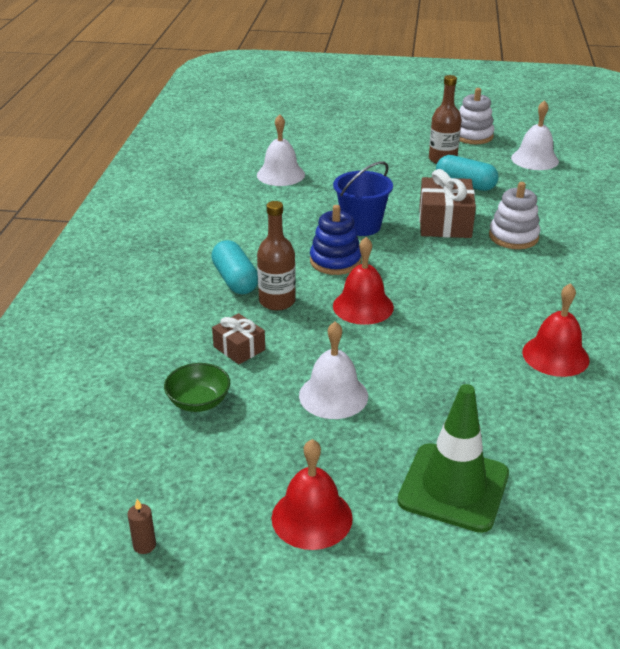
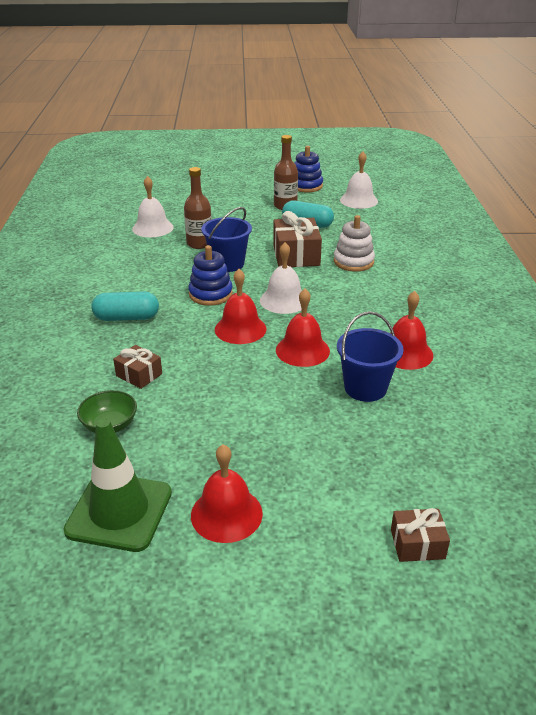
camera: 10 degrees left, 0 degrees up
brown candle [127,499,156,554] -> none
turquoise capsule [211,240,258,294] -> turquoise capsule turned 60 degrees counterclockwise [92,292,159,321]
brown bottle [257,201,296,311] -> brown bottle moved to [184,167,212,249]
white bell [299,321,368,419] -> white bell moved to [260,242,302,314]
green traffic cone [397,384,509,533] -> green traffic cone moved to [64,418,172,552]
white stacking toy [459,88,494,144] -> blue stacking toy [295,146,323,192]
none -> red bell [276,289,330,367]
none -> blue bucket [337,311,404,402]
none -> brown gift [391,508,450,562]

